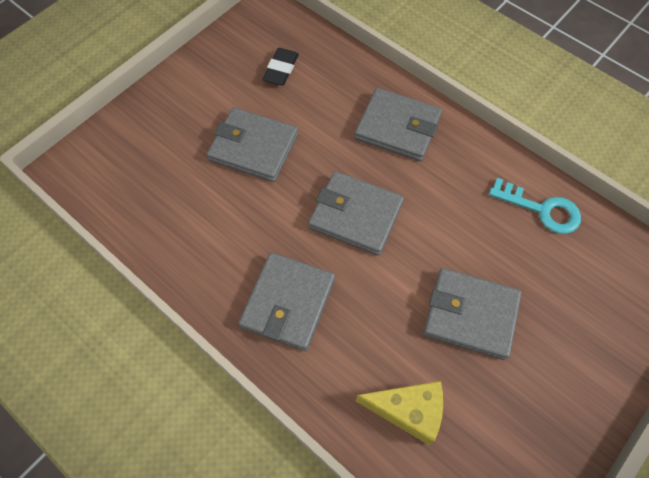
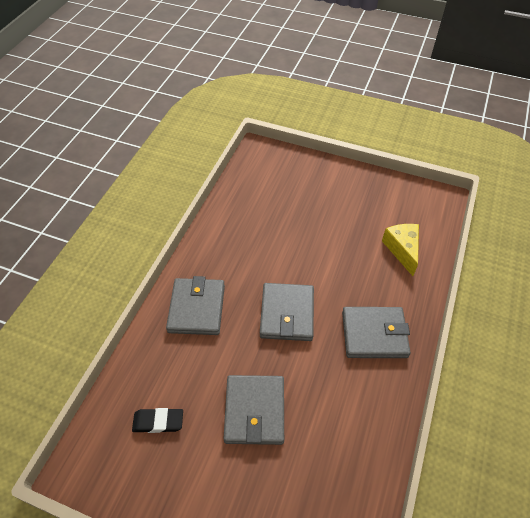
camera: 110 degrees left, 10 degrees down
grey wallet [423,268,521,360] -> none
turquoise key [489,178,581,234] -> none

